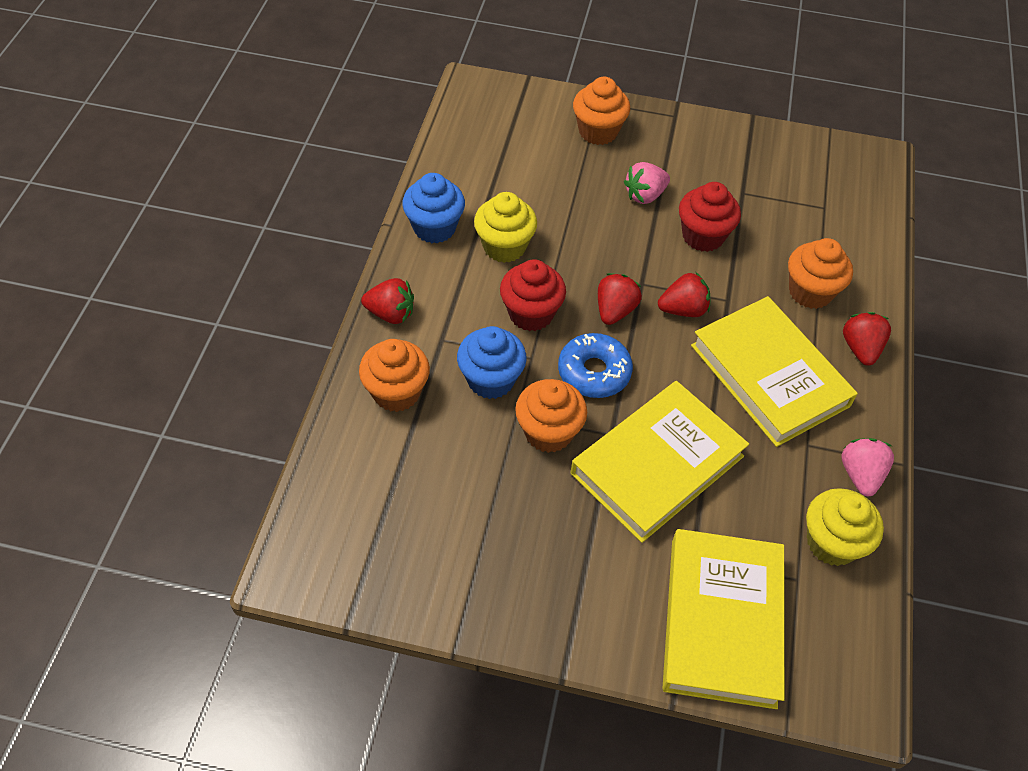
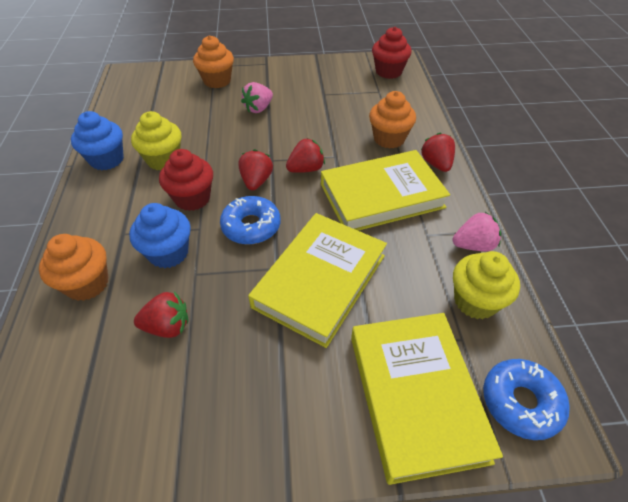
camera: 15 degrees left, 5 degrees down
red strawberry [361,278,414,324] -> red strawberry moved to [134,292,189,338]
orange cupcake [515,379,587,453] -> none
red cupcake [679,182,741,252] -> red cupcake moved to [372,27,412,79]
yellow book [691,296,858,447] -> yellow book turned 60 degrees counterclockwise [321,150,450,231]
pink strawberry [842,438,894,496] -> pink strawberry turned 90 degrees clockwise [453,212,501,252]
none -> blue donut [483,359,570,440]

